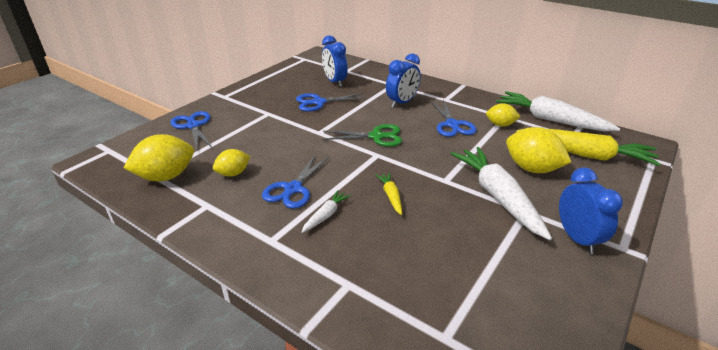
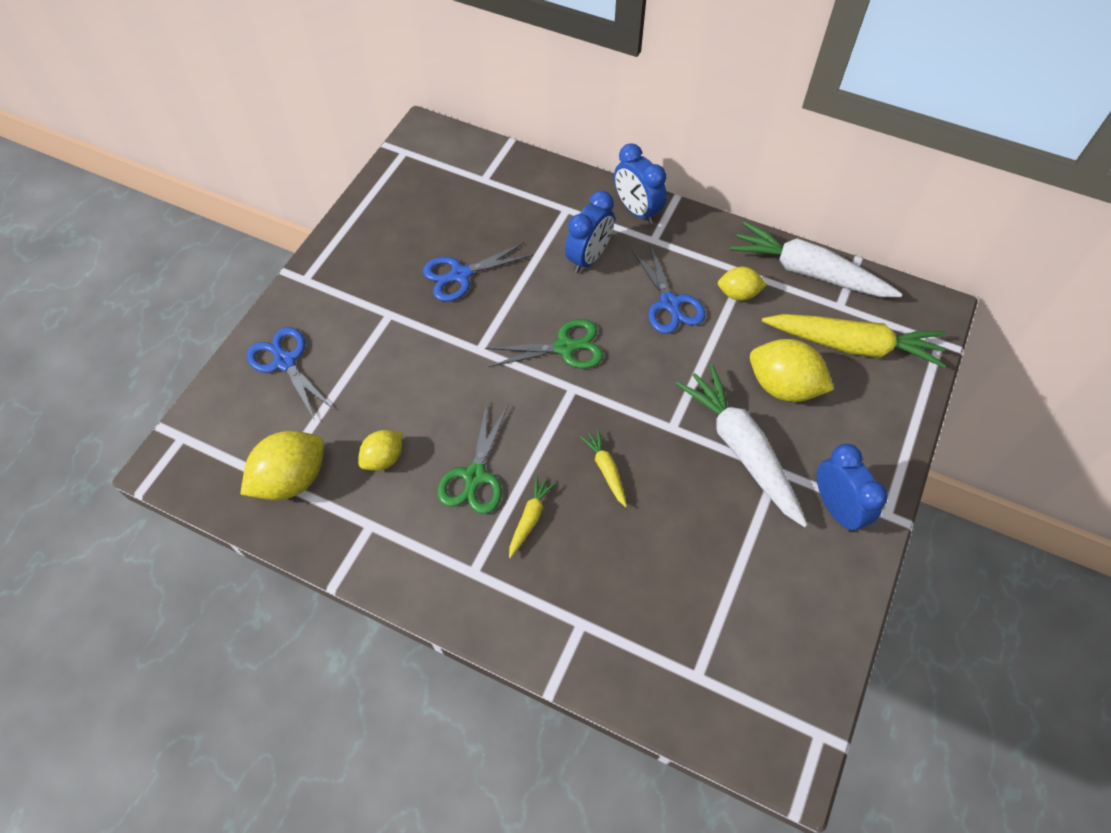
camera: 10 degrees left, 25 degrees up
blue scissors [262,155,329,209] -> green scissors [437,403,508,514]
white carrot [301,190,351,233] -> yellow carrot [509,475,556,558]
blue clock [322,35,348,87] -> blue clock moved to [614,143,667,224]

